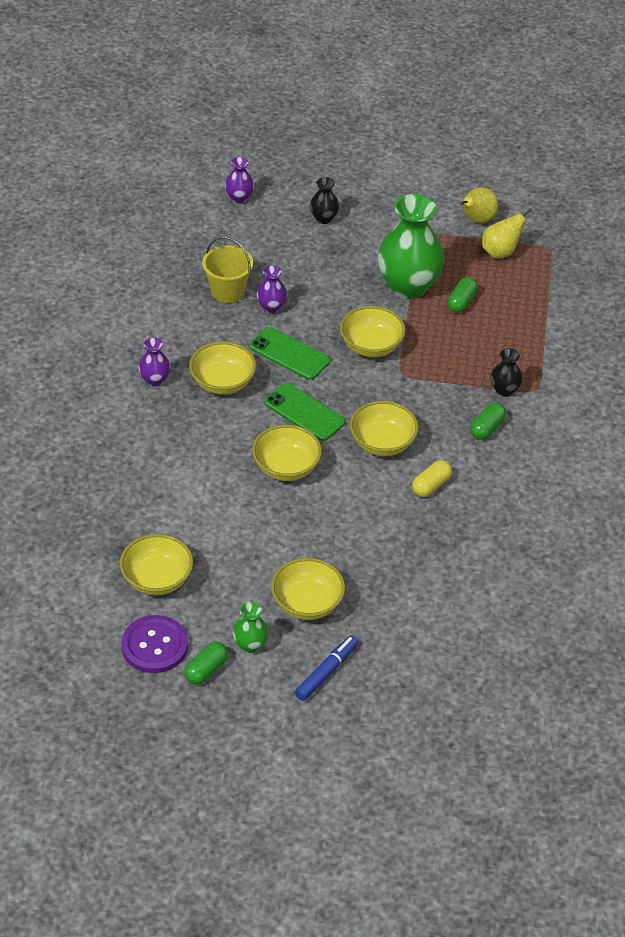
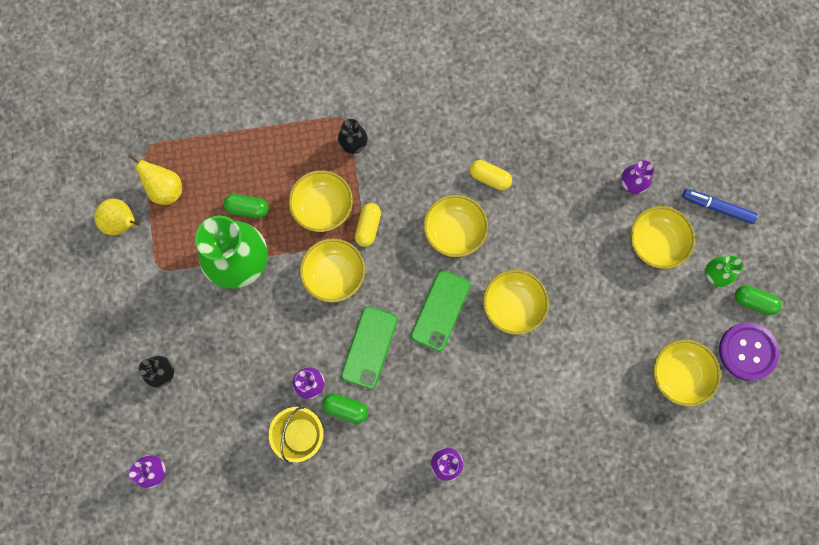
camera: 105 degrees left, 30 degrees up
yellow bowl [189,341,256,395] -> yellow bowl moved to [289,170,353,232]
green capsule [470,402,506,440] -> green capsule moved to [322,393,368,423]
none -> yellow capsule [355,203,381,247]
none -> purple vase [621,160,654,194]

